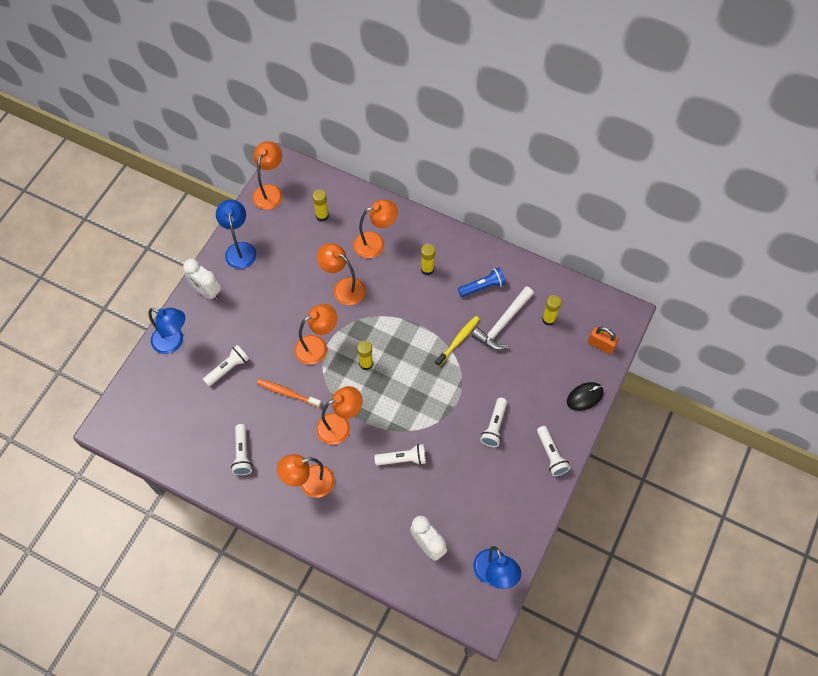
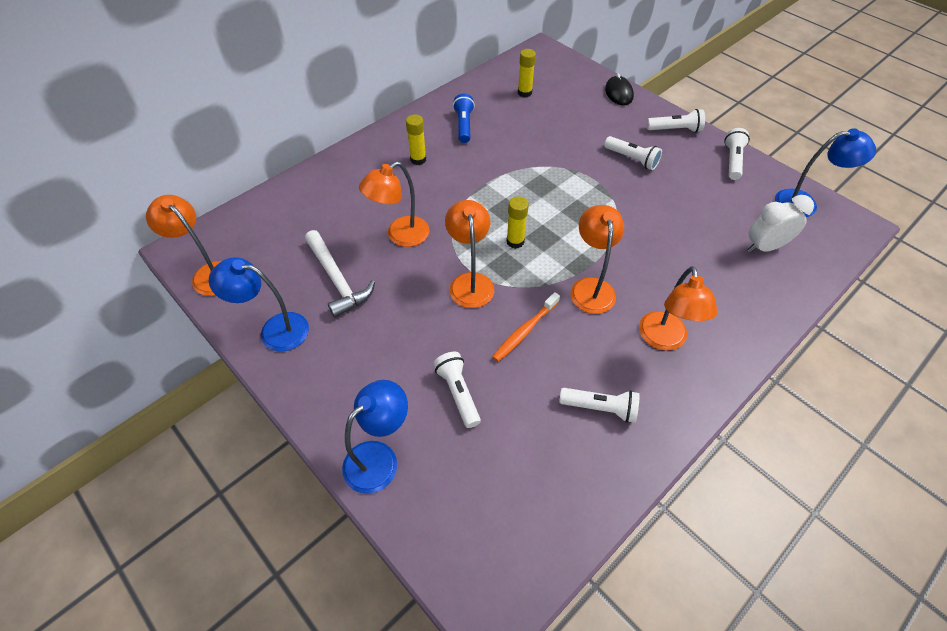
camera: 70 degrees left, 10 degrees down
white clock [183,259,221,300] -> none
yellow glue stick [312,189,329,222] -> none
orange lamp [353,200,398,258] -> none
white flashlight [374,444,426,465] -> white flashlight moved to [724,128,750,180]
yellow toothbrush [435,316,480,366] -> none
white hammer [471,286,534,350] -> white hammer moved to [305,230,375,318]
orange padlock [588,327,619,354] -> none

